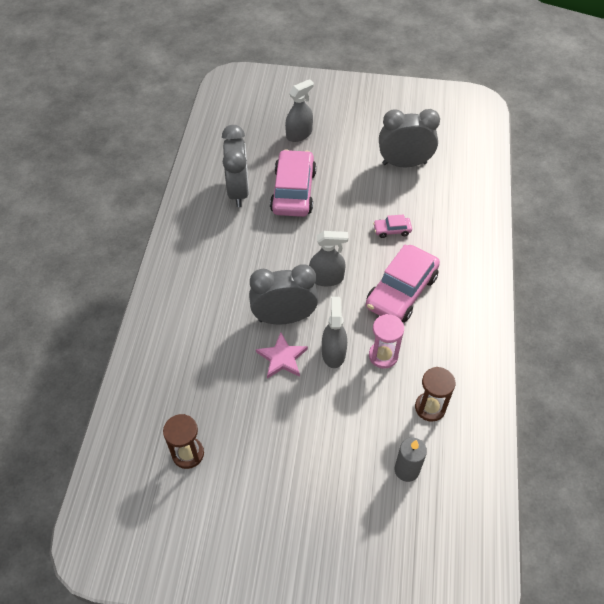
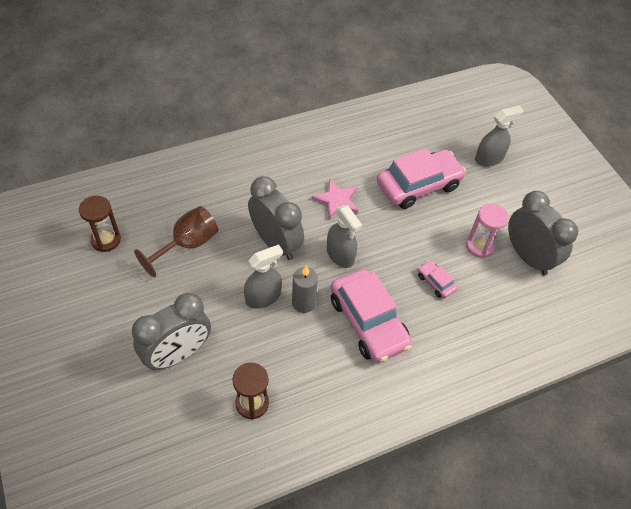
camera: 55 degrees right, 0 degrees up
grey clock [222,125,249,207] -> grey clock moved to [132,293,211,370]
pink star [256,332,308,379] -> pink star moved to [311,178,358,219]
grey spray bottle [285,79,314,142] -> grey spray bottle turned 45 degrees counterclockwise [475,106,524,167]
pink car [366,245,440,322] -> pink car turned 120 degrees counterclockwise [330,269,412,363]
pink hourglass [369,314,404,369] -> pink hourglass moved to [466,203,508,258]
grey candle [394,438,427,482] -> grey candle moved to [292,266,318,313]
none -> brown goblet [134,206,218,277]

